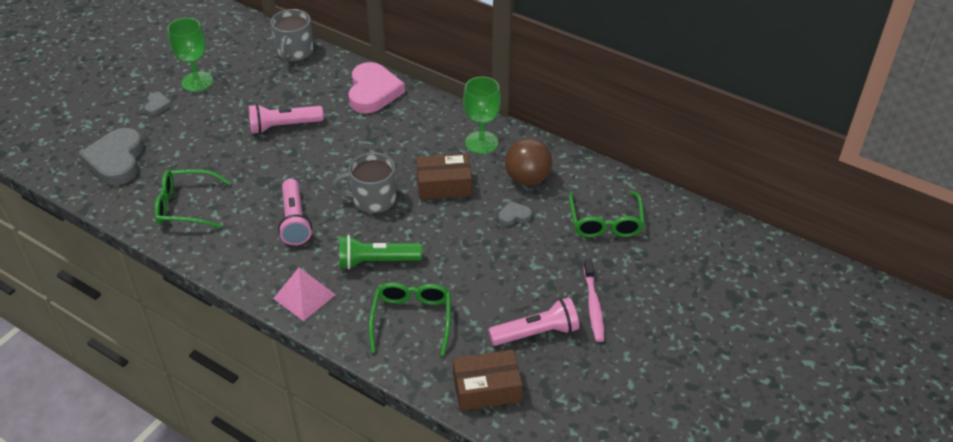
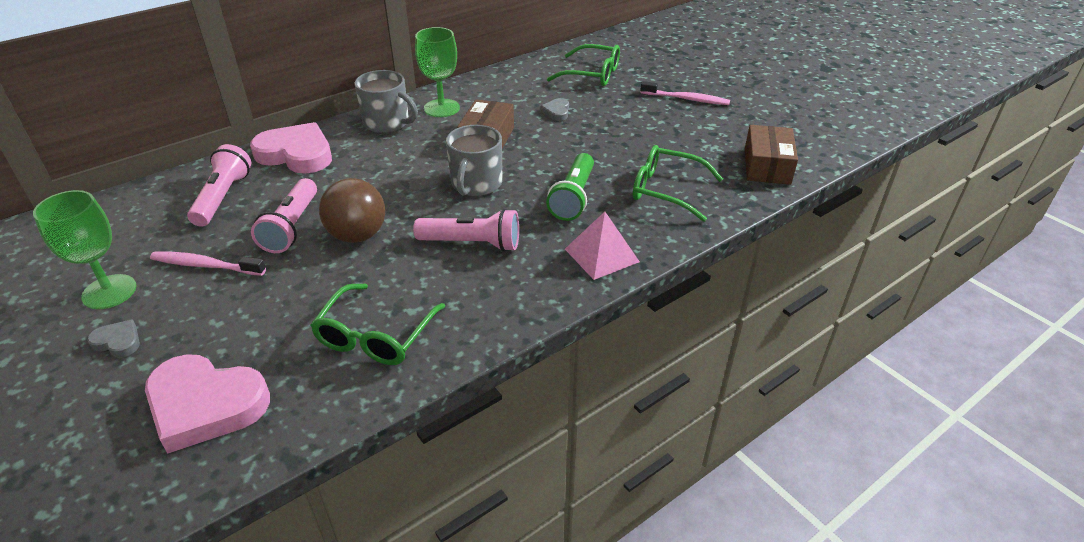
camera: 70 degrees left, 5 degrees down
grey heart [79,128,144,185] -> pink heart [145,354,270,454]
grey mug [271,9,314,62] -> grey mug moved to [355,70,418,133]
pink flashlight [488,297,579,346] -> pink flashlight moved to [187,144,251,227]
brown ball [505,138,553,186] -> brown ball moved to [319,178,385,243]
none -> pink toothbrush [150,251,266,276]

